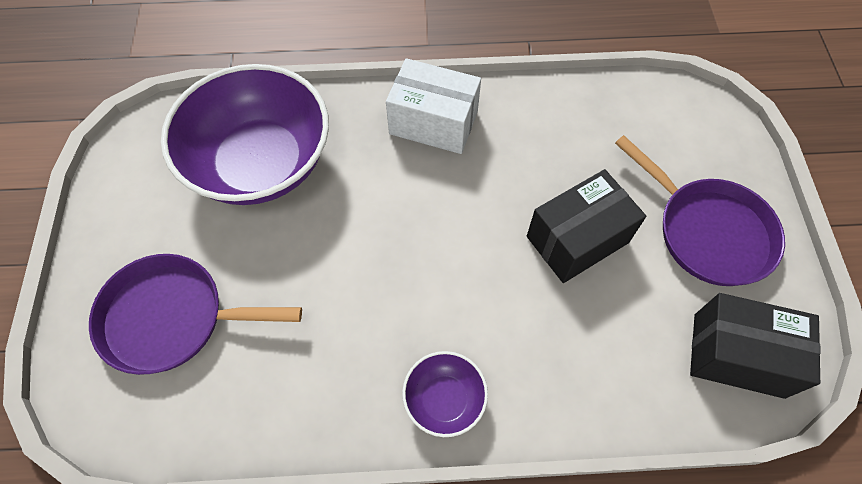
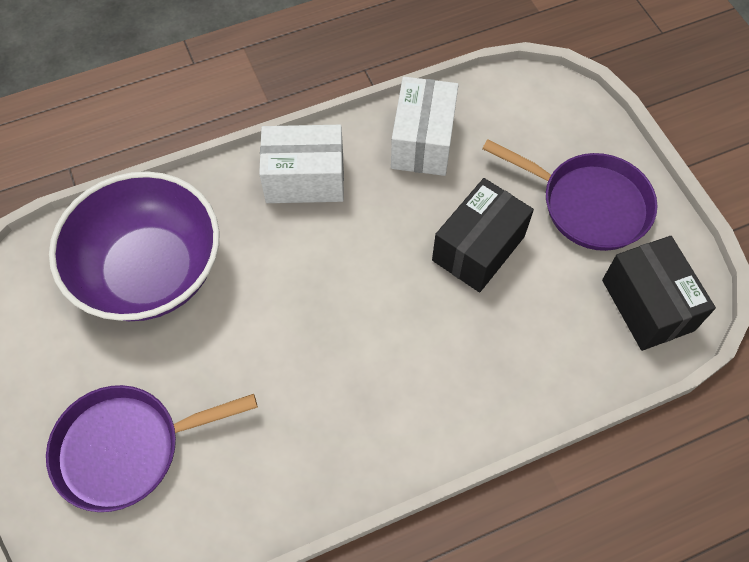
camera: 20 degrees left, 0 degrees up
purple bowl [402,351,488,437] -> none
black box [690,293,821,399] -> black box turned 75 degrees clockwise [602,236,716,351]
none -> white box [391,77,459,176]

